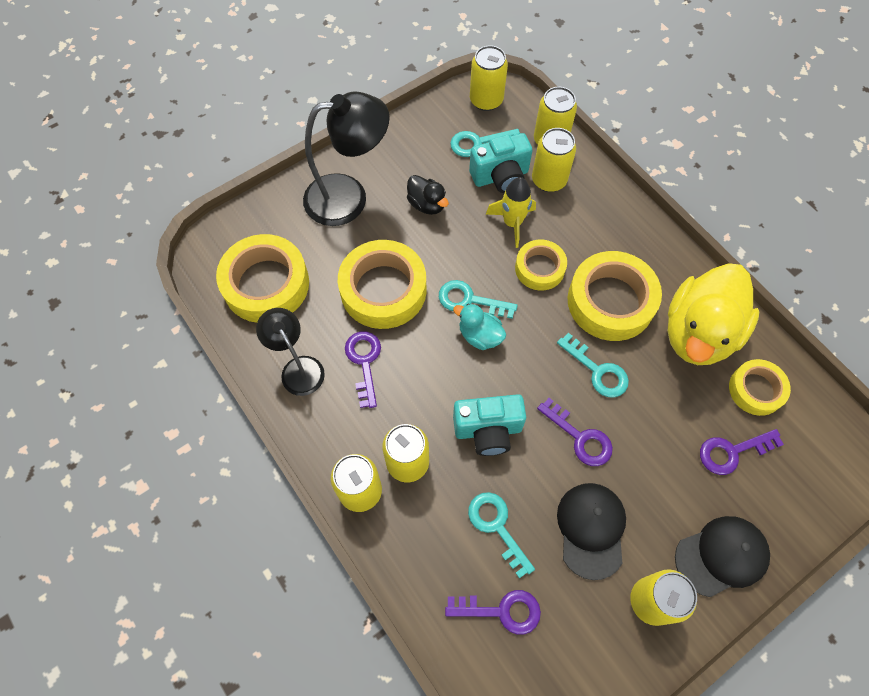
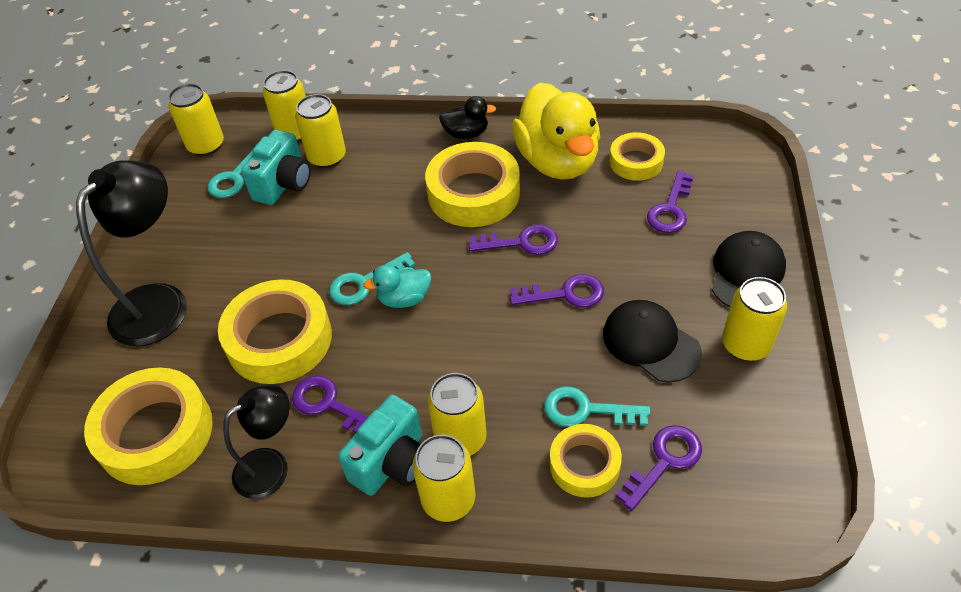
camera: 45 degrees left, 15 degrees down
black lamp [256,308,325,396] -> black lamp turned 135 degrees clockwise [223,385,290,499]
black duck [407,175,449,215] -> black duck moved to [439,96,496,139]
turquoise camera [453,394,526,456] -> turquoise camera moved to [338,395,422,496]
yellow rocket [486,177,536,248] -> none
yellow tape [515,239,567,291] -> yellow tape moved to [550,424,622,498]
turquoise key [557,333,629,397] -> purple key [468,224,558,255]

